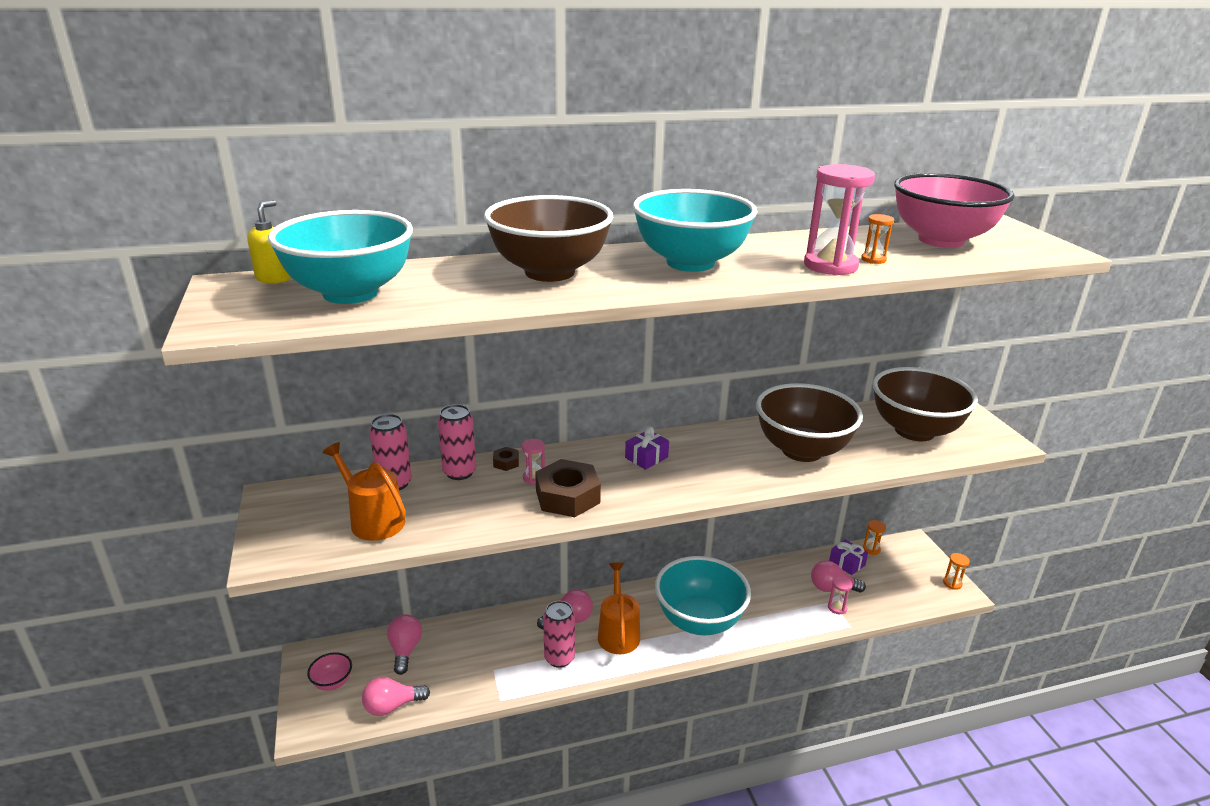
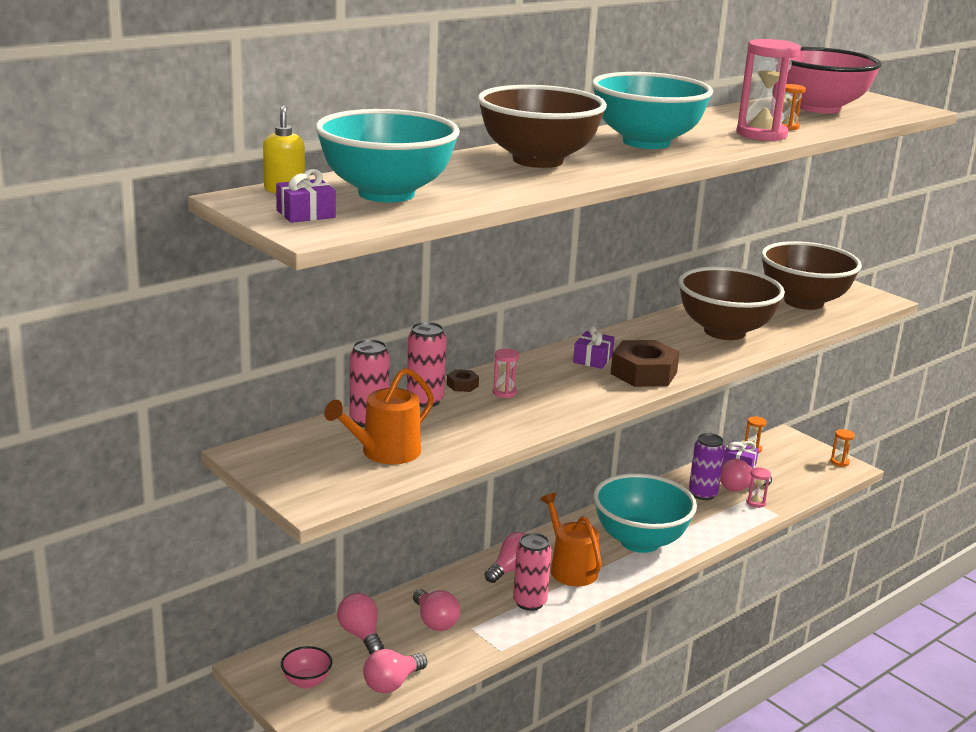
camera: 25 degrees left, 5 degrees down
orange watering can [322,442,406,541] -> orange watering can turned 60 degrees counterclockwise [324,368,434,464]
brown nut [535,459,601,517] -> brown nut moved to [611,340,680,387]
none -> purple gift [276,169,336,223]
none -> pink light bulb [413,589,460,631]
none -> purple can [689,433,725,500]

